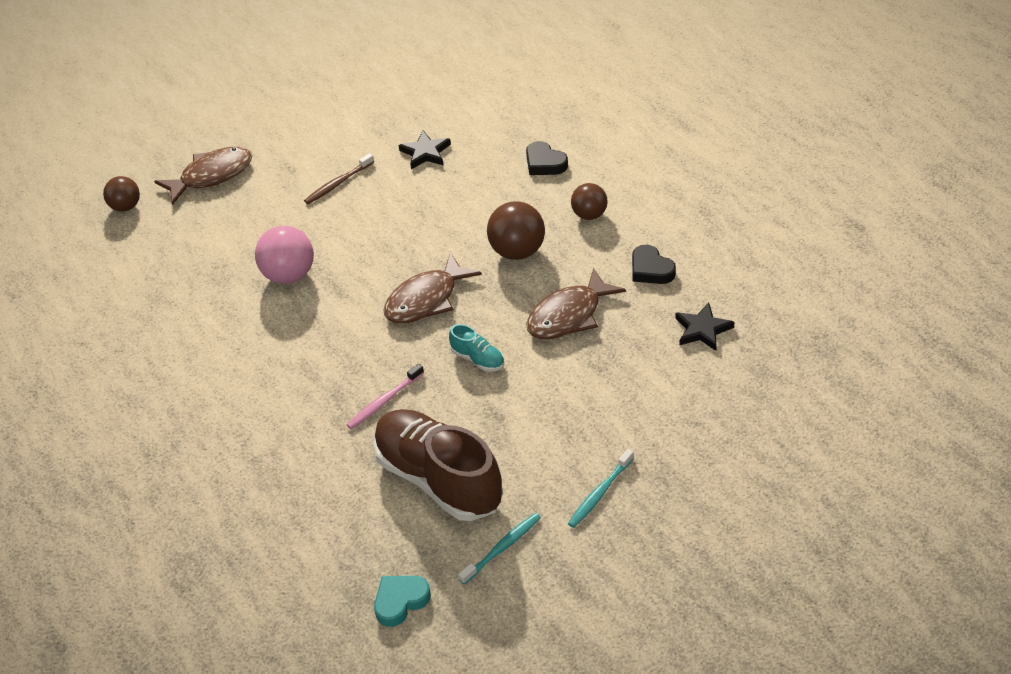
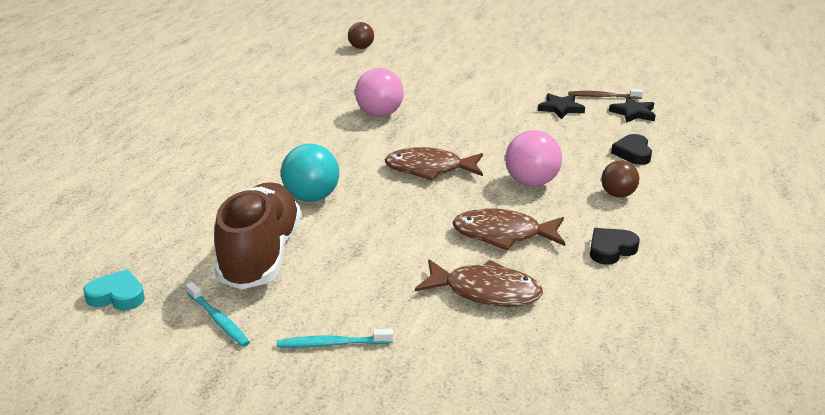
camera: 45 degrees right, 15 degrees down
brown fish [154,146,252,205] -> brown fish moved to [415,259,543,307]
brown toothbrush [304,153,374,204] -> brown toothbrush moved to [568,89,643,99]
pink toothbrush [347,363,424,429] -> turquoise ball [281,144,339,202]
turquoise shoe [449,324,504,372] -> none
turquoise toothbrush [458,513,541,584] -> turquoise toothbrush turned 45 degrees clockwise [186,282,250,347]
brown ball [487,201,545,260] -> pink ball [505,130,562,187]
black heart [632,245,676,284] -> black heart turned 45 degrees clockwise [590,228,640,265]
black star [675,303,734,351] -> black star moved to [609,97,656,123]

